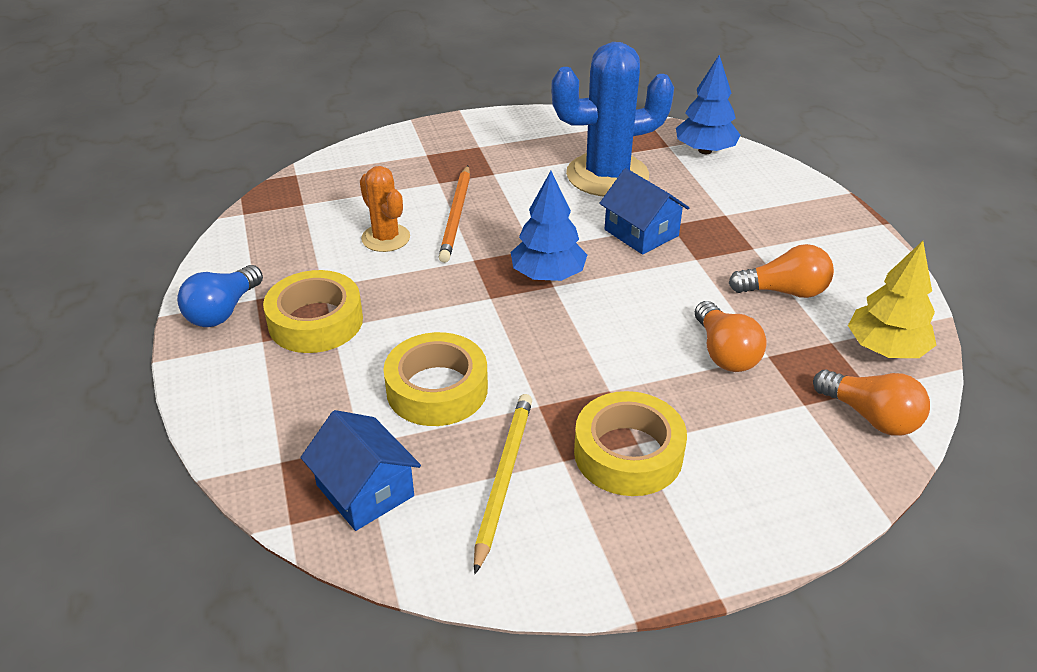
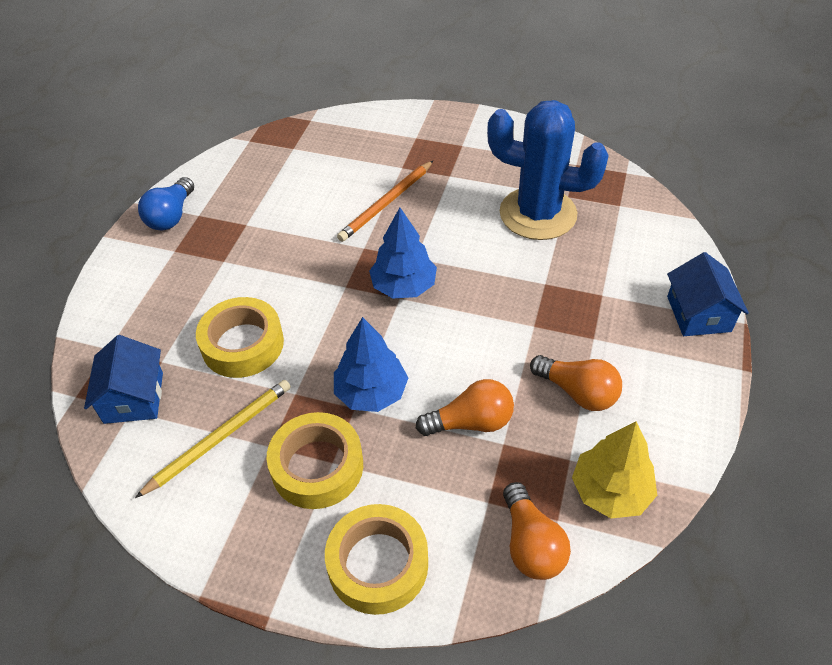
camera: 35 degrees right, 10 degrees up
blue light bulb [177,265,263,327] -> blue light bulb turned 45 degrees counterclockwise [138,177,194,231]
yellow tape [263,270,363,353] -> yellow tape moved to [325,504,428,615]
orange cactus [360,166,410,252] -> none
blue house [599,168,689,255] -> blue house moved to [667,252,749,336]
blue tree [676,55,741,154] -> blue tree moved to [334,317,408,412]
orange light bulb [695,301,767,372] -> orange light bulb turned 120 degrees counterclockwise [416,379,514,436]

